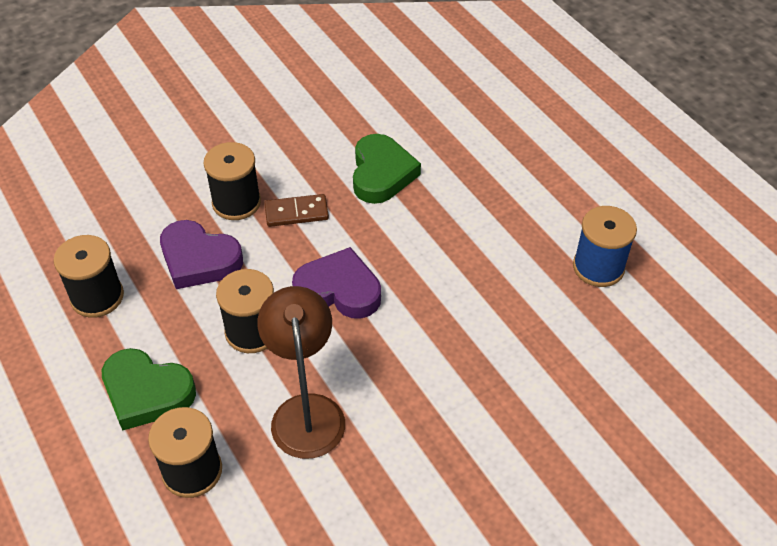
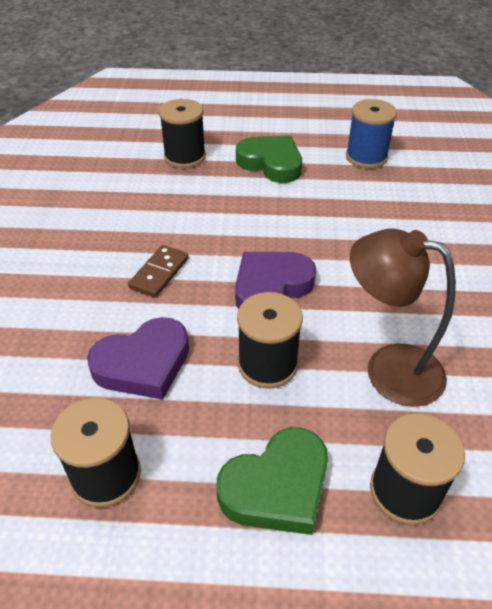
camera: 55 degrees left, 5 degrees down
black spool [203,142,261,220] -> black spool moved to [159,99,206,168]
green heart [353,134,421,204] -> green heart moved to [236,136,302,183]

